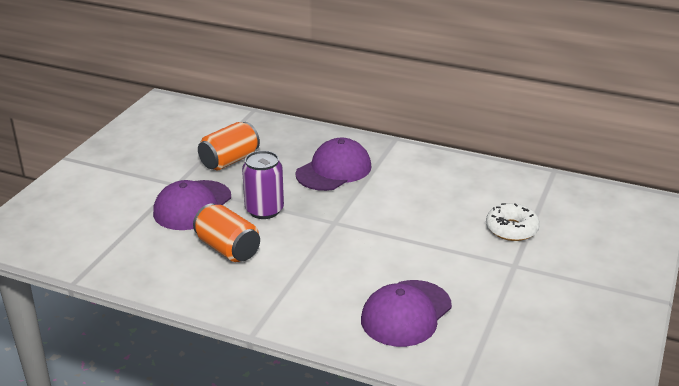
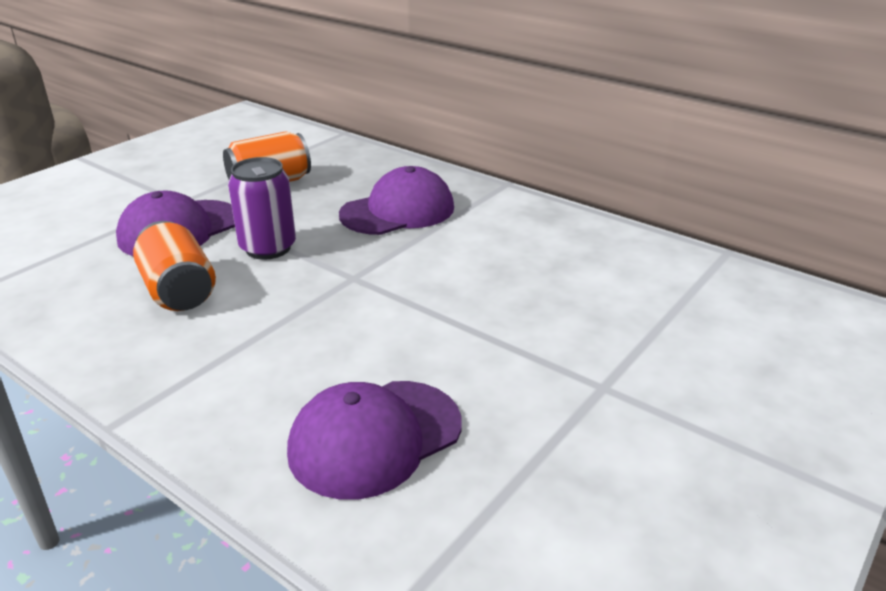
camera: 15 degrees right, 0 degrees up
white donut [486,203,540,241] -> none

